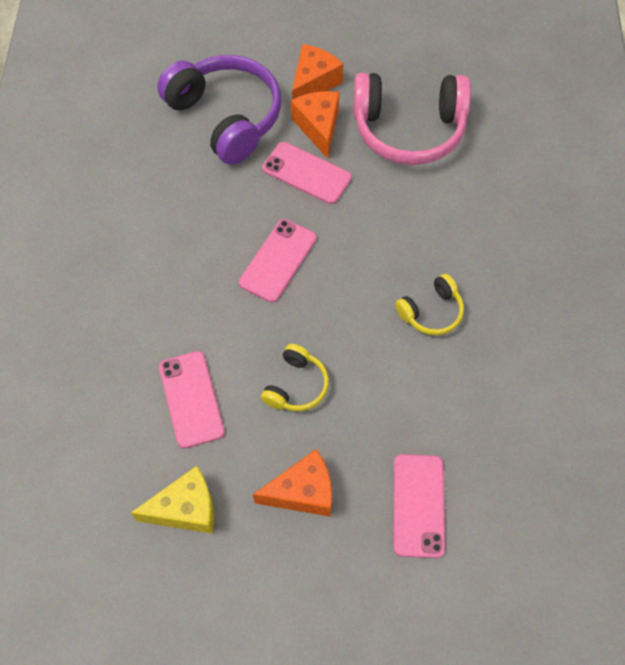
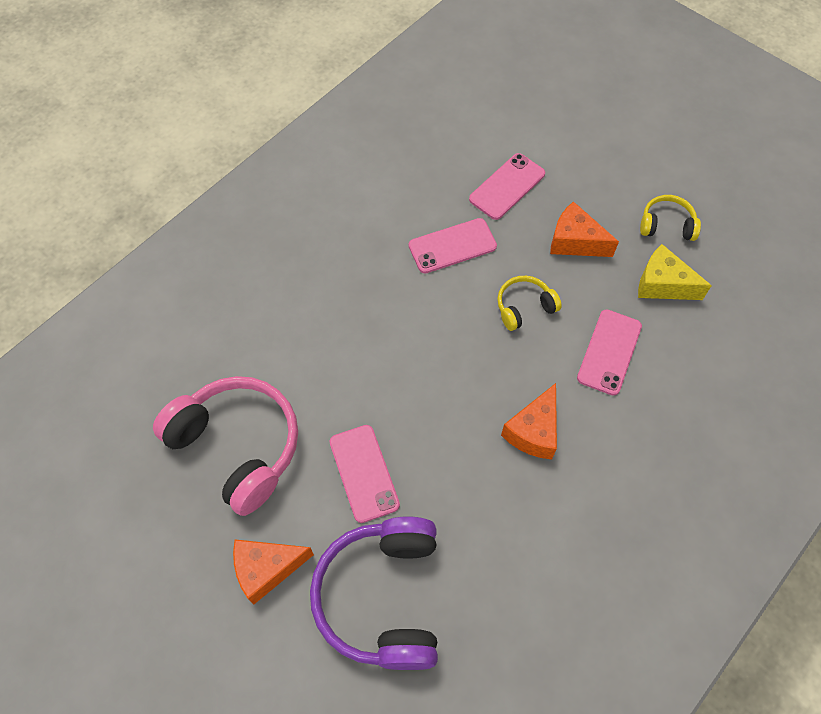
camera: 140 degrees left, 0 degrees up
pink phone [239,219,317,302] -> pink phone moved to [409,218,497,273]
orange cheese [291,91,339,159] -> orange cheese moved to [501,383,557,460]
yellow headphones [395,274,464,335] -> yellow headphones moved to [640,195,701,241]

